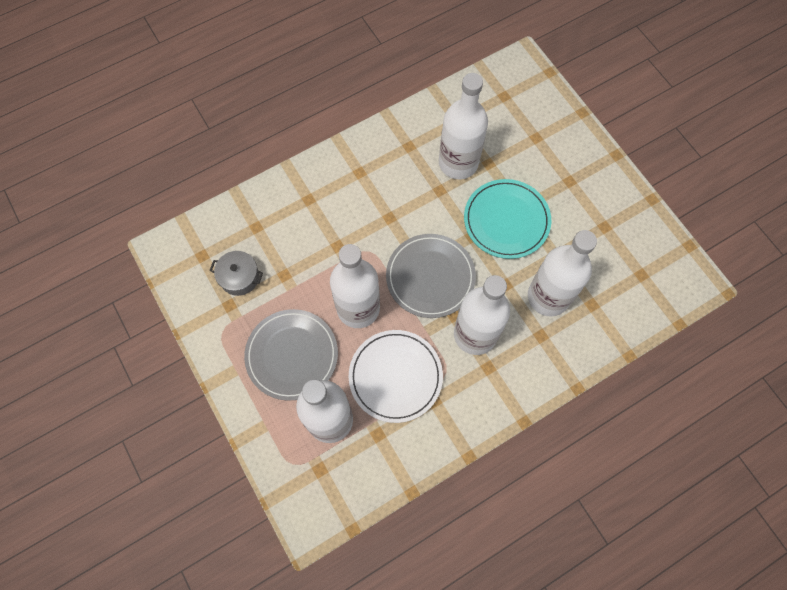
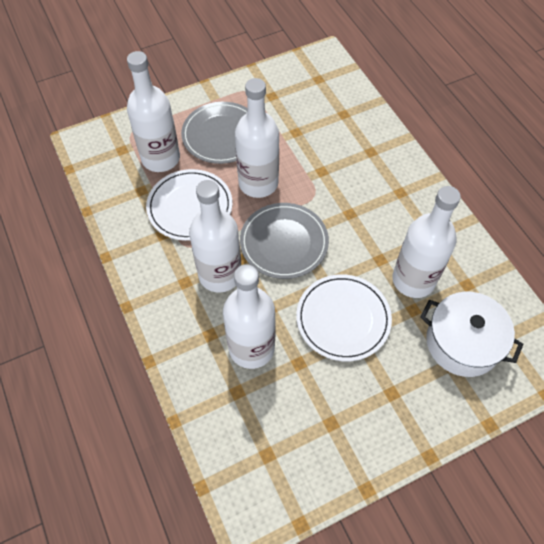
camera: 95 degrees right, 10 degrees down
grey pot [209,251,263,296] -> none
turquoise plate [464,179,551,259] -> white plate [296,274,392,361]
none -> white pot [420,292,523,377]

